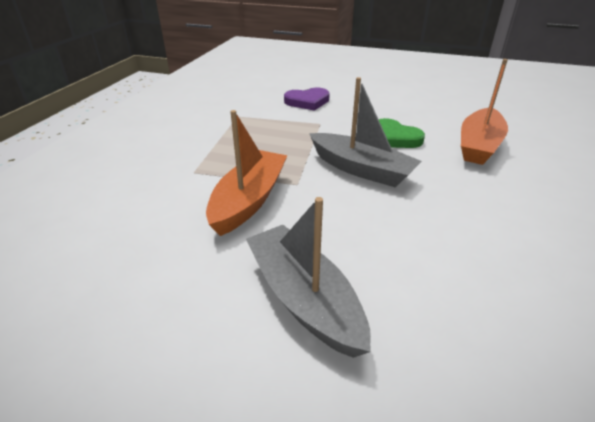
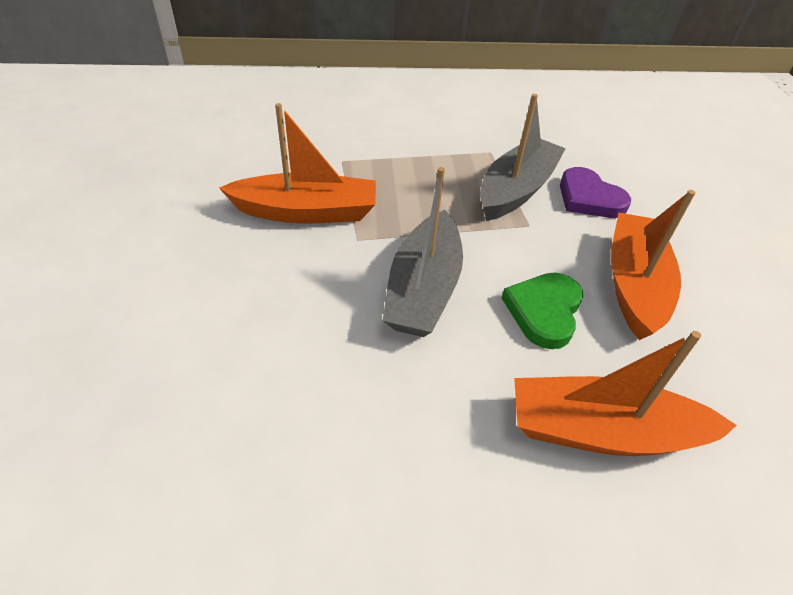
camera: 65 degrees right, 10 degrees up
grey boat [246,197,371,358] -> grey boat moved to [480,94,566,221]
none -> orange boat [611,190,696,340]

